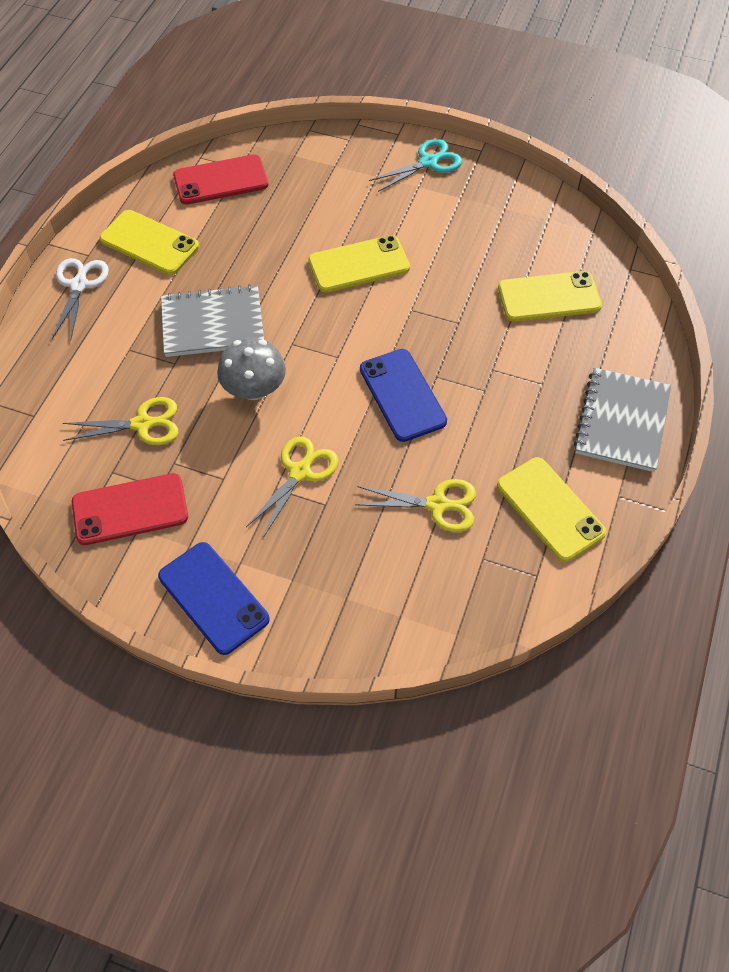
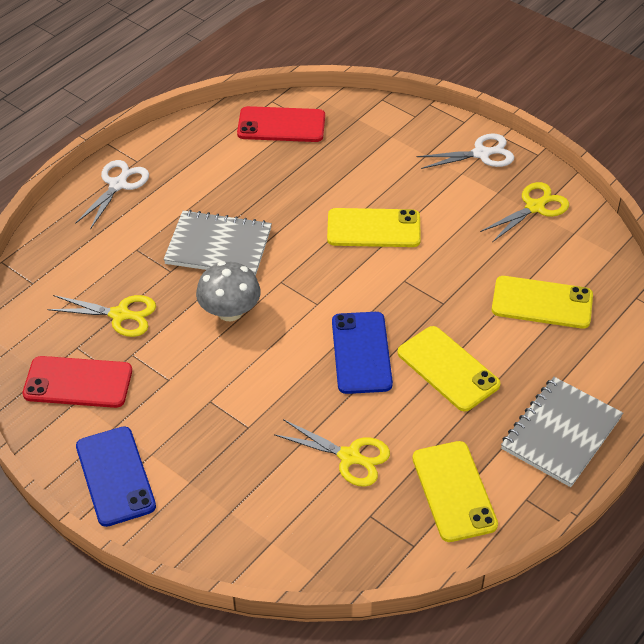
camera: 20 degrees right, 10 degrees down
yellow phone [100,210,199,275] -> yellow phone moved to [397,326,500,411]
yellow scissors [246,436,338,536] -> yellow scissors moved to [480,182,569,242]
turquoise scissors [369,139,462,192] -> white scissors [417,133,514,169]

